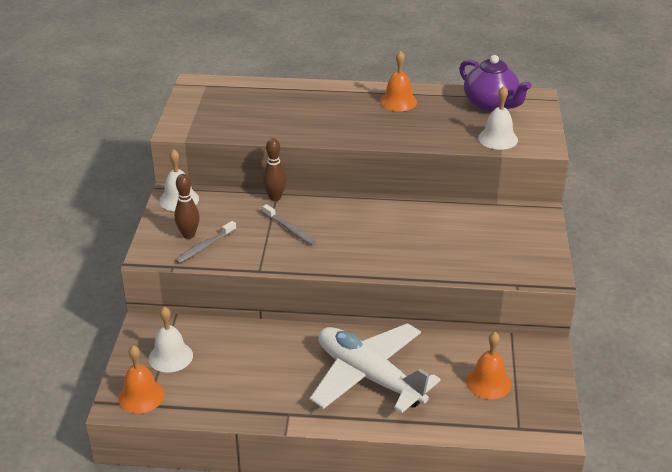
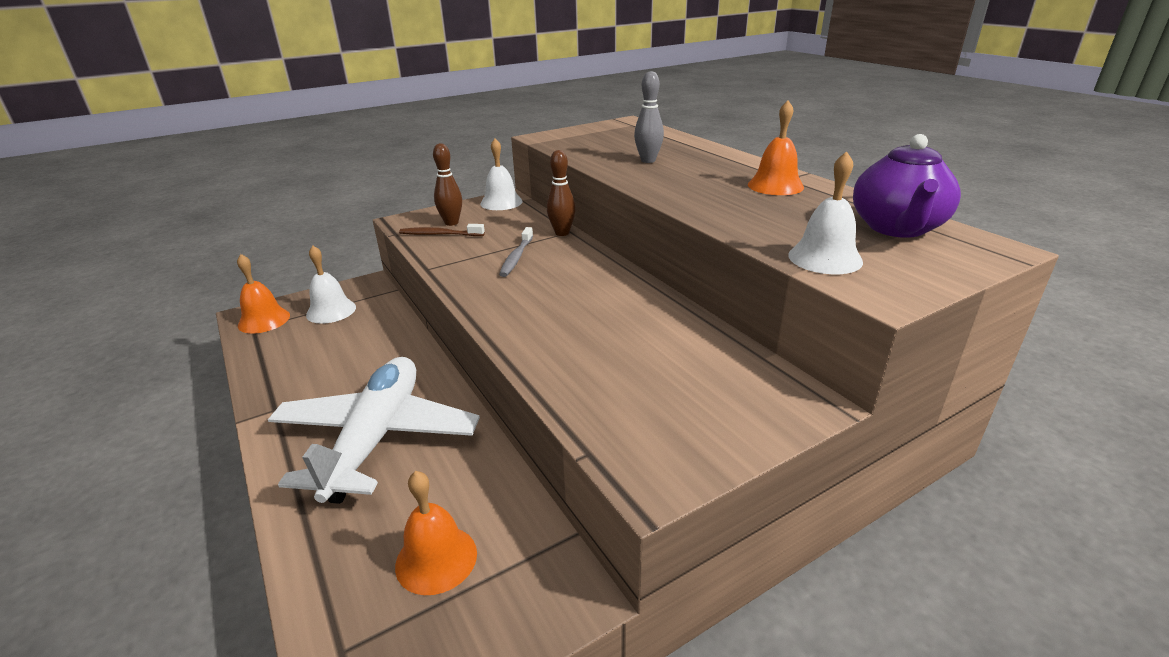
camera: 55 degrees right, 5 degrees down
grey toothbrush [175,221,236,264] -> brown toothbrush [399,224,485,236]
none -> grey bowling pin [634,71,664,163]

